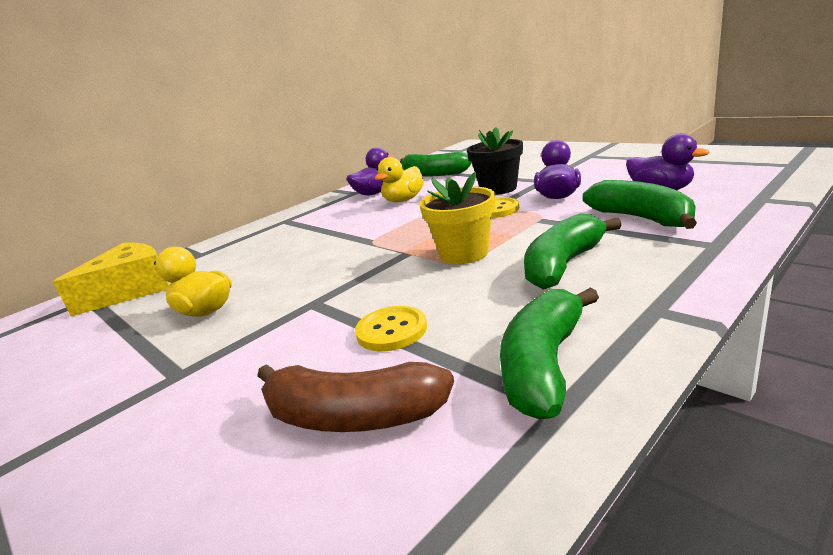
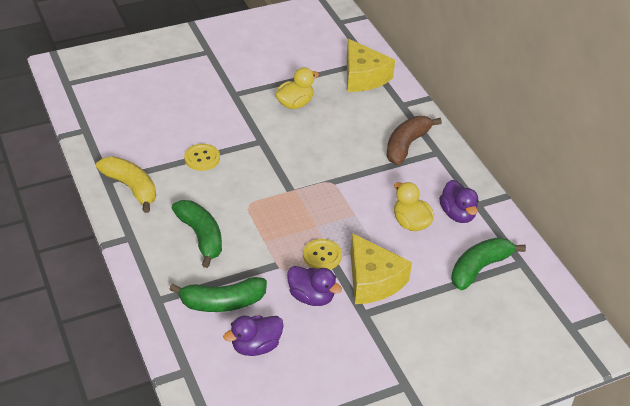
camera: 105 degrees right, 20 degrees up
brown banana [257,362,454,432] -> brown banana moved to [386,116,442,165]
yellow flower pot [419,172,495,264] -> none
black flower pot [467,127,523,195] -> yellow cheese [350,233,412,304]
green banana [500,288,599,420] -> yellow banana [96,156,156,213]

